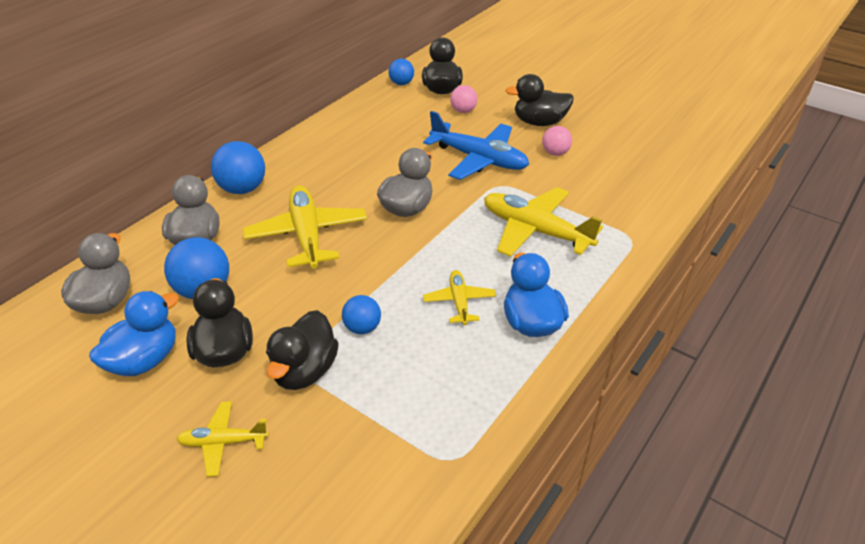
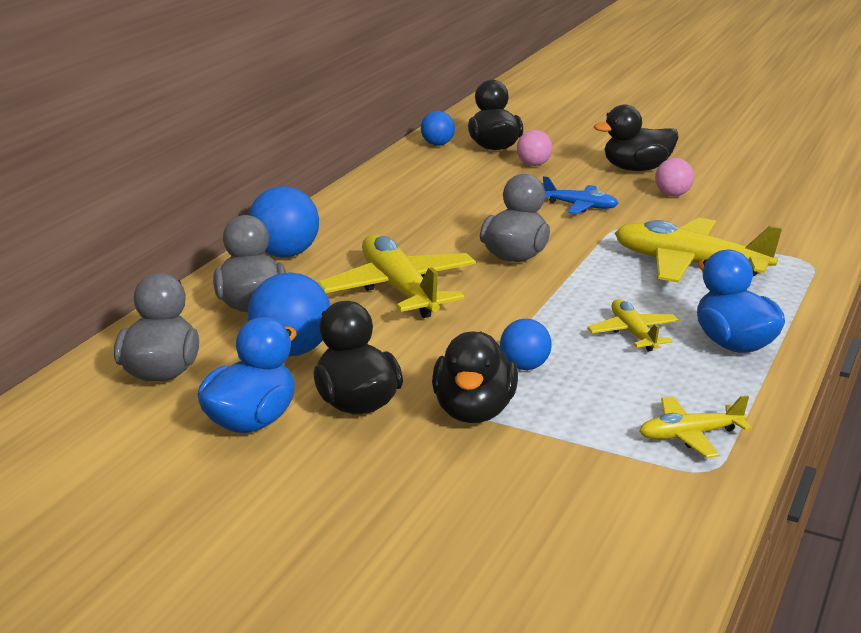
camera: 10 degrees left, 15 degrees down
yellow plane [176,401,269,477] -> yellow plane moved to [639,395,751,458]
blue plane [423,111,529,180] -> blue plane [543,176,618,214], size x0.54

